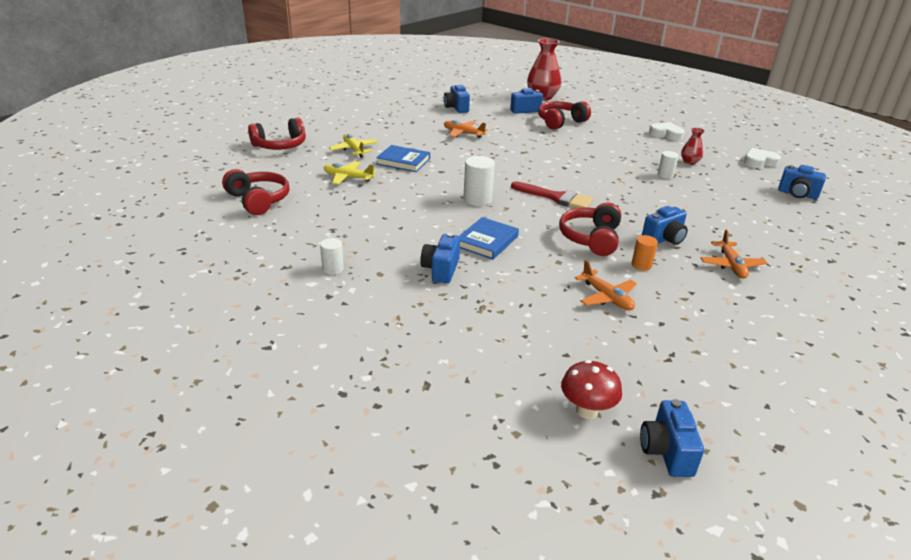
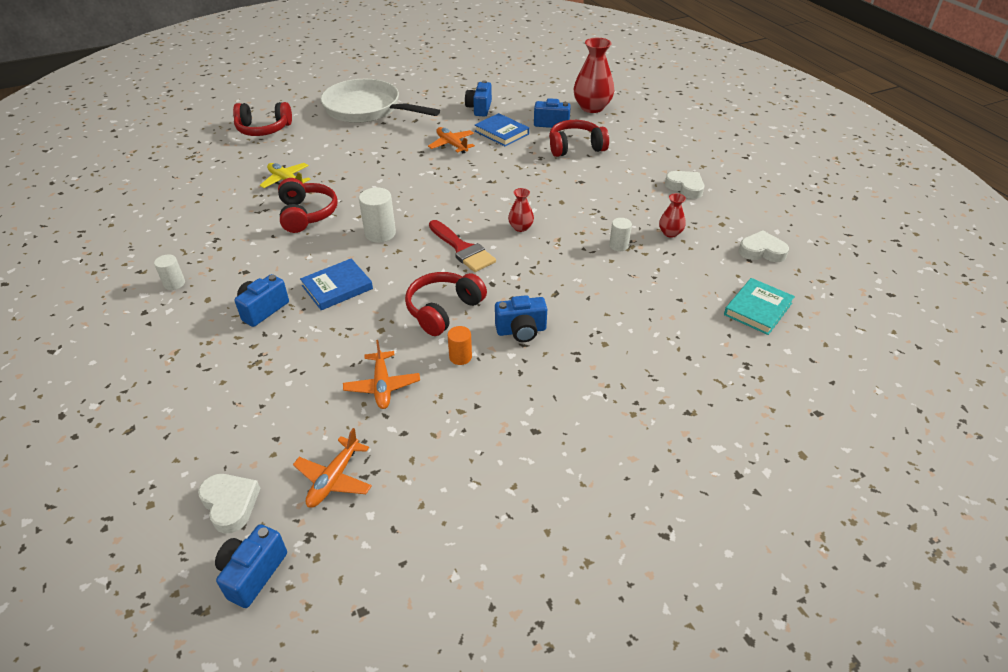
camera: 25 degrees right, 10 degrees up
red headphones [222,169,290,215] -> red headphones moved to [278,178,338,233]
yellow plane [329,134,378,158] -> none
blue book [376,145,430,172] -> blue book moved to [475,113,529,146]
red mushroom [561,360,622,419] -> white heart [198,474,261,534]
orange plane [701,229,767,279] -> orange plane moved to [293,428,372,508]
blue camera [778,165,826,199] -> turquoise book [724,278,795,335]
none -> white pan [320,79,440,123]
none -> red vase [508,188,534,232]

